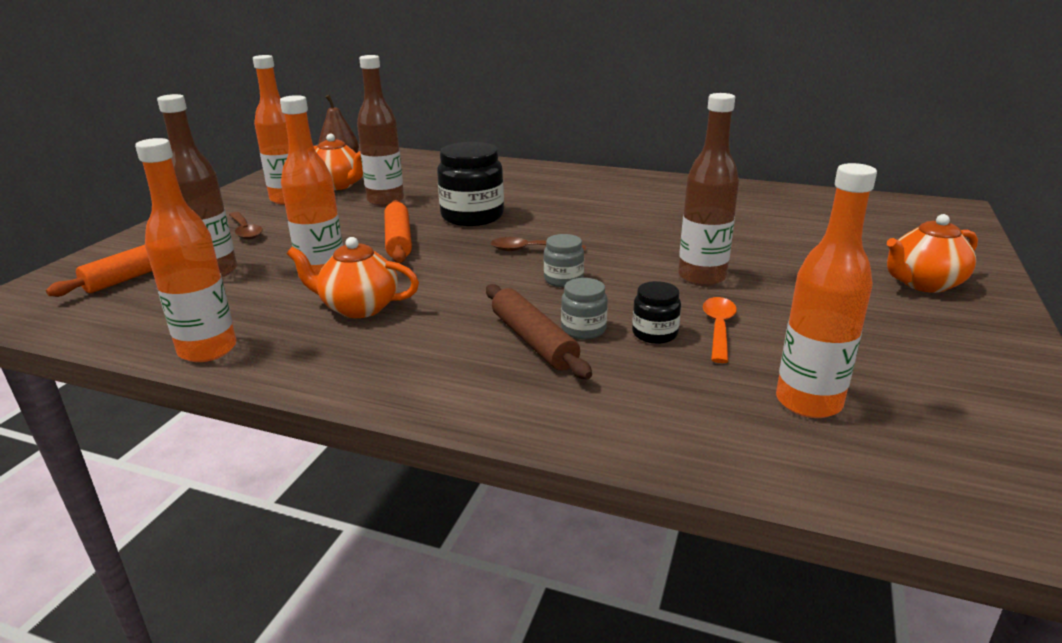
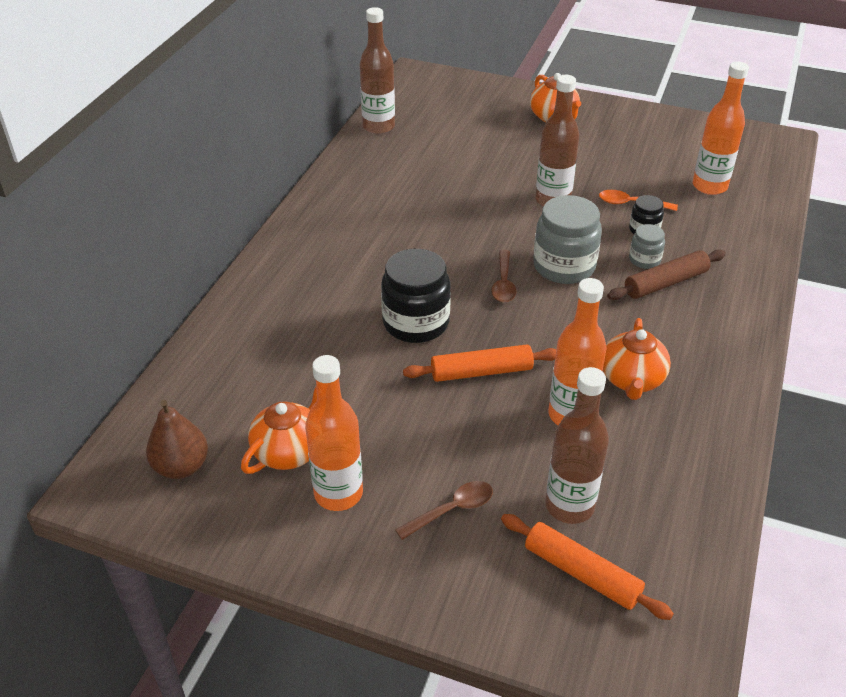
camera: 90 degrees left, 15 degrees up
orange bottle [135,138,236,362] -> none
brown bottle [357,55,404,206] -> brown bottle moved to [360,7,395,134]
grey jar [544,234,584,287] -> grey jar [533,195,602,284], size x1.95

